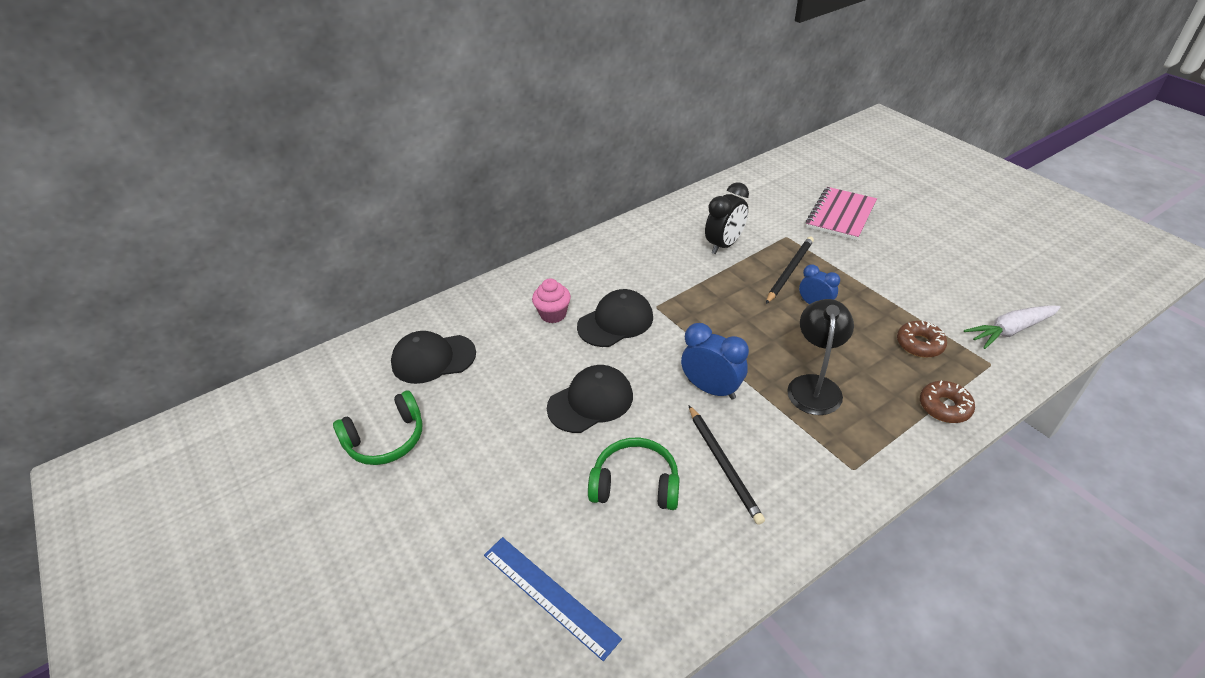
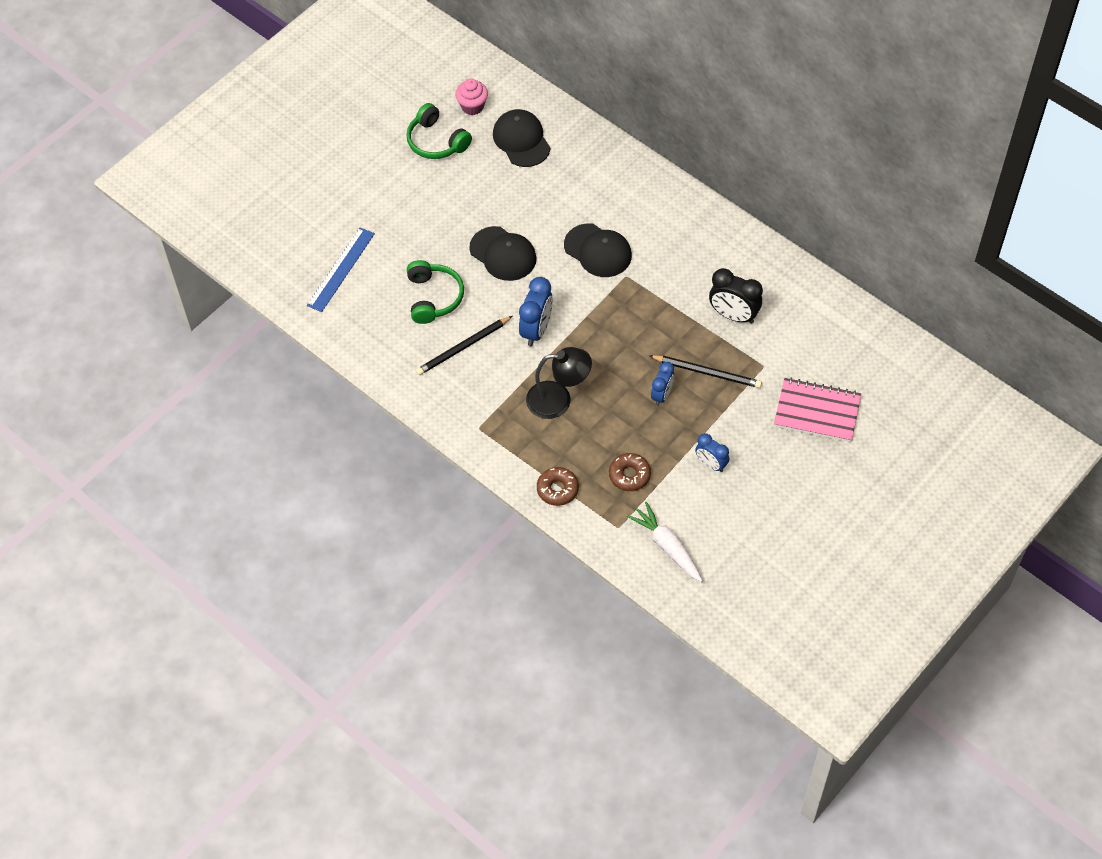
camera: 75 degrees right, 15 degrees up
pink cupcake [532,278,571,323] -> pink cupcake moved to [455,79,488,115]
none -> blue clock [695,433,729,472]

